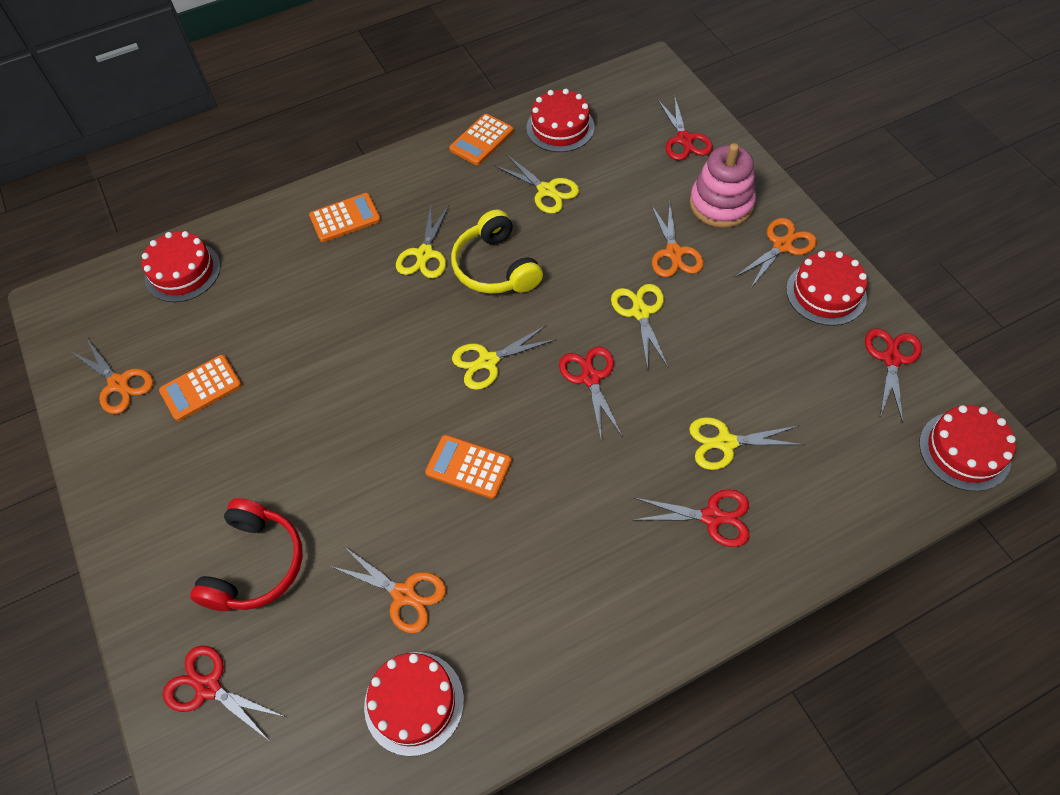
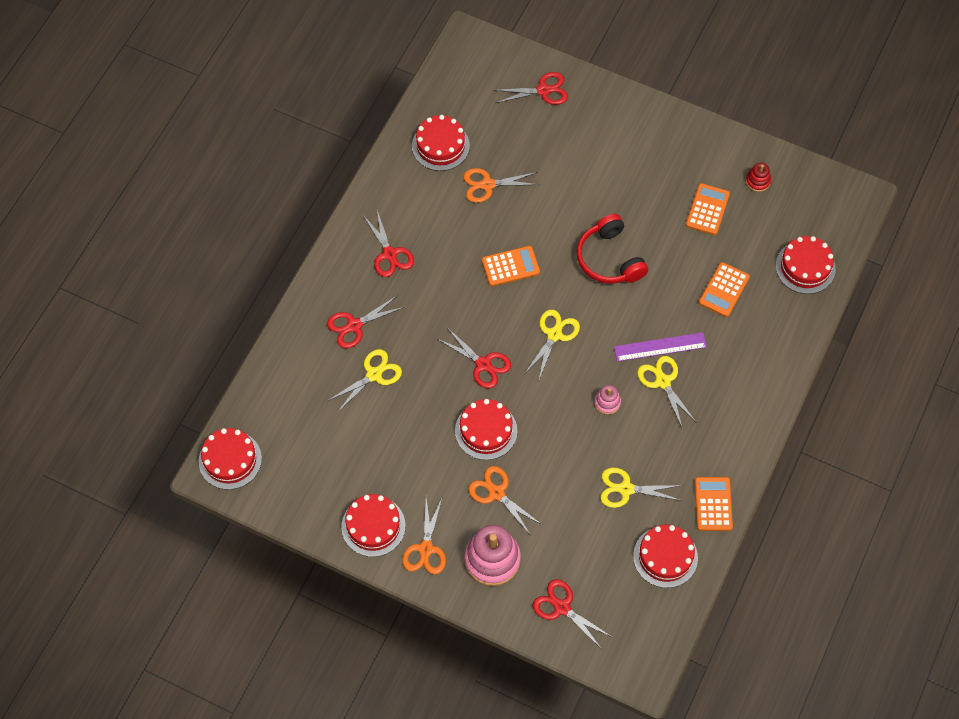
camera: 140 degrees right, 5 degrees up
orange scissors [70,339,153,414] -> red stacking toy [746,162,771,192]
red headphones [190,498,303,611] -> red headphones moved to [577,214,648,284]
orange calculator [309,193,381,242] -> orange calculator moved to [699,262,750,317]
yellow headphones [451,209,543,294] -> pink stacking toy [594,385,621,415]
yellow scissors [611,284,668,370] -> red cake [455,399,517,460]
red scissors [865,328,922,423] -> red scissors moved to [363,210,414,277]
none -> purple ruler [614,332,707,362]

